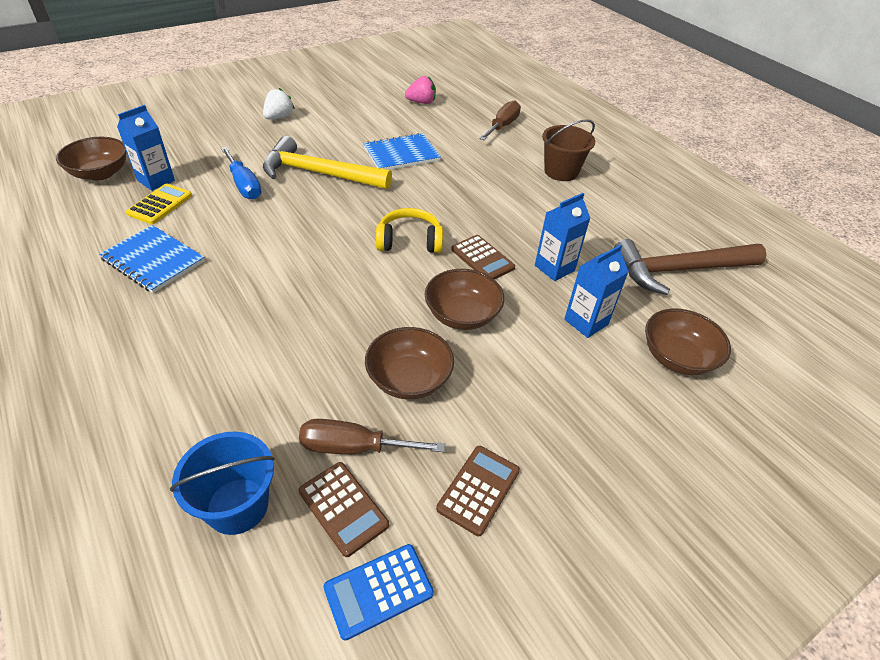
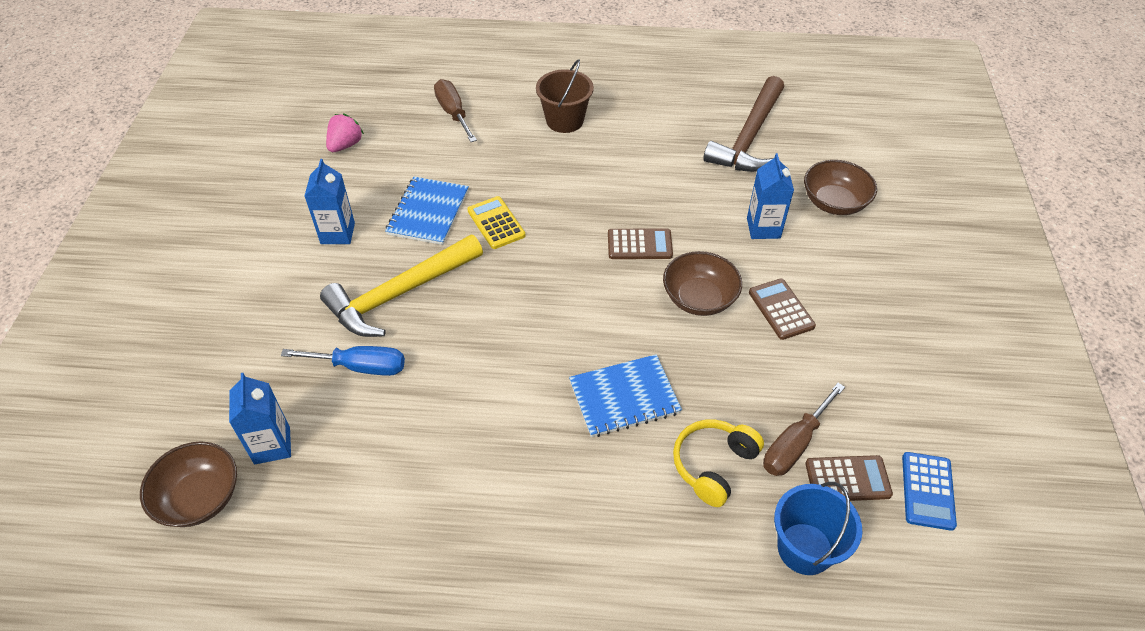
camera: 50 degrees left, 5 degrees up
blue notebook [99,225,205,293] -> blue notebook moved to [569,354,682,437]
yellow calculator [126,183,192,224] -> yellow calculator moved to [467,196,525,249]
white strawberry [263,88,295,120] -> none
brown bowl [365,327,454,400] -> none
yellow headphones [376,208,443,253] -> yellow headphones moved to [673,419,764,507]
brown calculator [436,446,520,536] -> brown calculator moved to [749,279,816,340]
blue carton [535,193,590,281] -> blue carton moved to [305,159,355,244]

